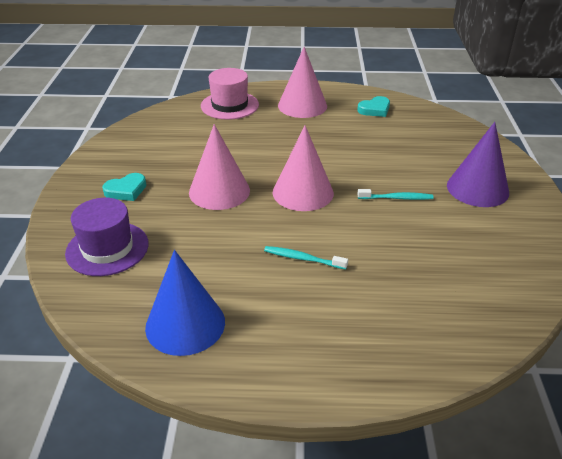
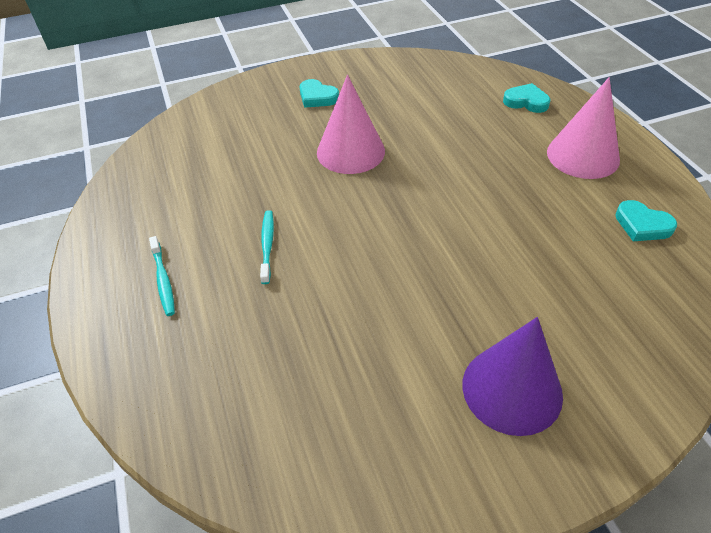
camera: 70 degrees right, 10 degrees up
purple hat [65,198,149,276] -> none
blue cone [145,250,225,356] -> none
pink hat [201,68,259,120] -> turquoise heart [503,83,550,113]
pink cone [272,126,334,211] -> none
turquoise toothbrush [357,189,434,200] -> turquoise toothbrush moved to [149,236,175,316]

